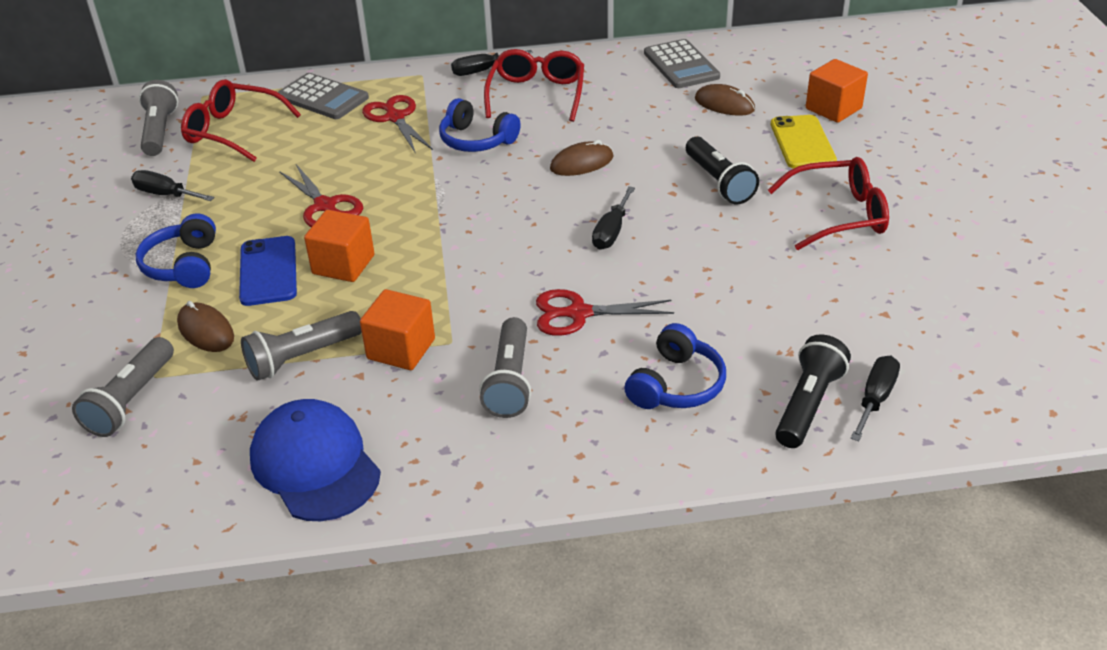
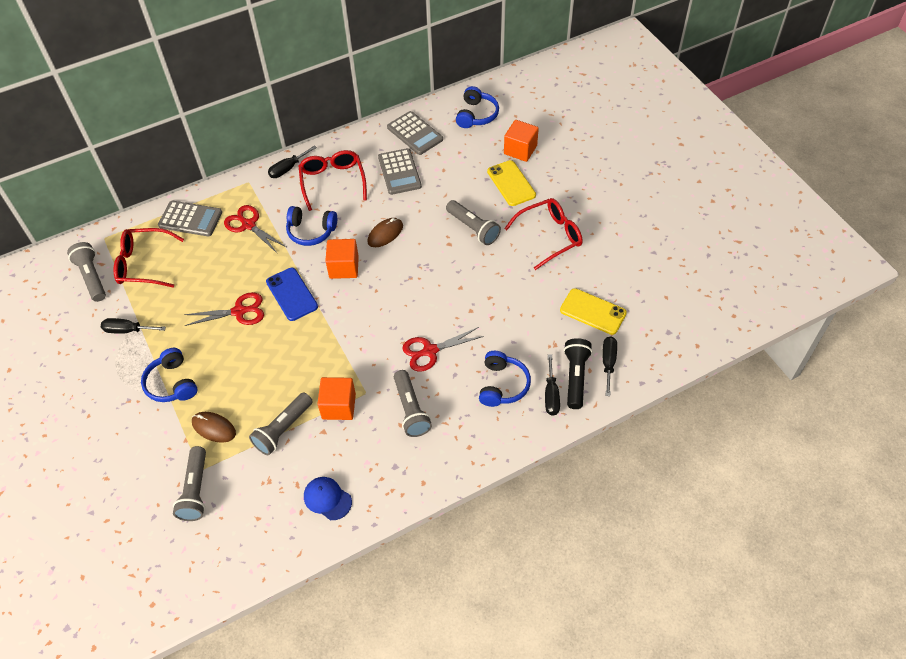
camera: 20 degrees left, 15 degrees up
blue phone [239,236,297,306] -> blue phone moved to [266,268,318,321]
blue cap [250,399,381,521] -> blue cap [304,477,352,520], size x0.58
red scissors [279,164,363,227] -> red scissors turned 45 degrees counterclockwise [184,292,264,326]
orange cube [304,210,374,282] -> orange cube moved to [325,239,359,279]
black screwdriver [592,186,635,250] -> black screwdriver moved to [545,354,560,416]
black flashlight [686,137,759,205] -> grey flashlight [446,200,501,245]
brown mouse [695,84,755,116] -> none
none -> grey calculator [378,148,422,195]
none -> blue headphones [456,86,499,128]
none -> yellow phone [560,288,627,335]

